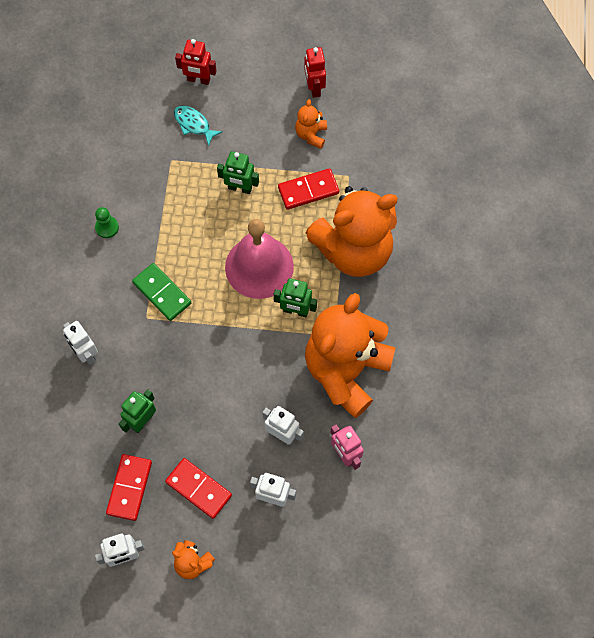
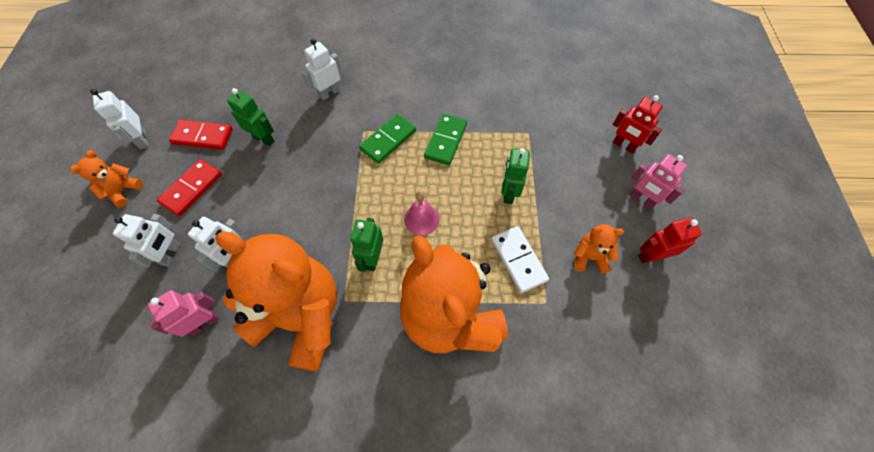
camera: 85 degrees right, 5 degrees down
green pawn [95,207,119,238] -> none
turquoise fish [174,105,223,146] -> none
red robot [175,39,217,85] -> red robot turned 60 degrees counterclockwise [613,95,663,153]
pink bell [225,219,294,299] -> pink bell [404,191,439,235], size x0.50
red domino [278,168,339,210] -> white domino [491,226,549,293]
none -> green domino [424,114,467,165]
none -> pink robot [630,154,687,209]

